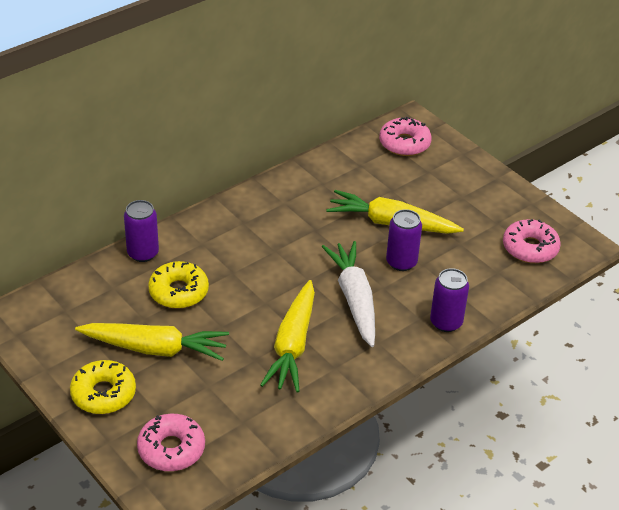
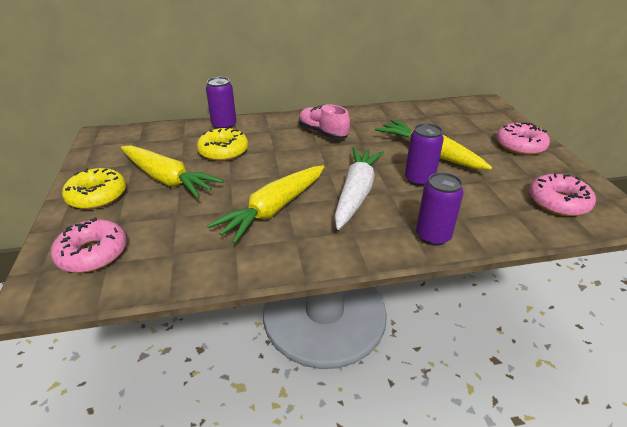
camera: 30 degrees right, 5 degrees down
pink donut [379,117,432,156] -> pink donut moved to [496,122,550,155]
none -> pink shoe [299,104,350,139]

